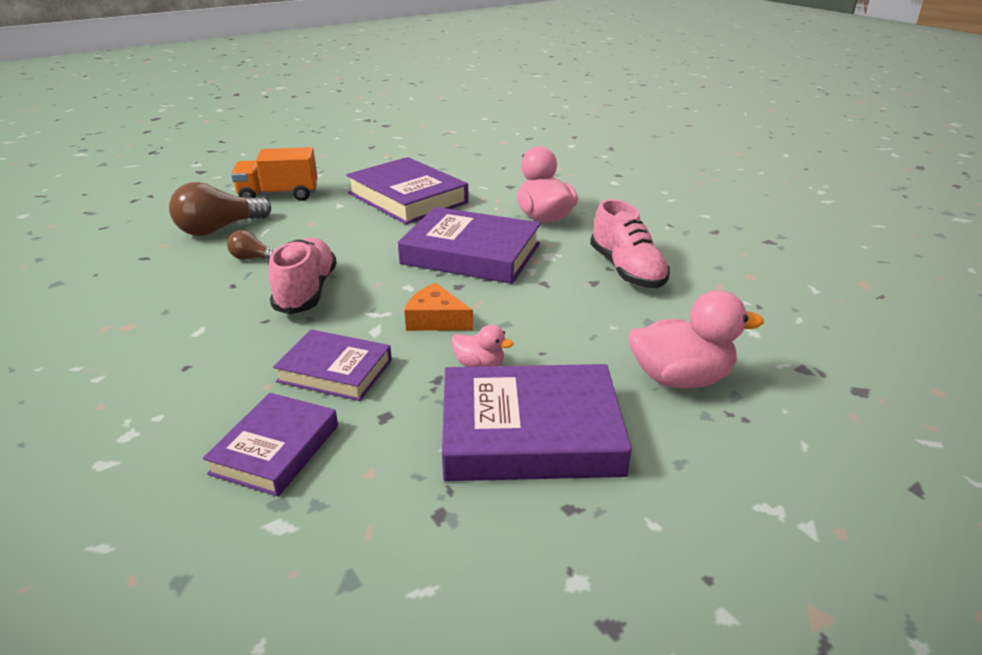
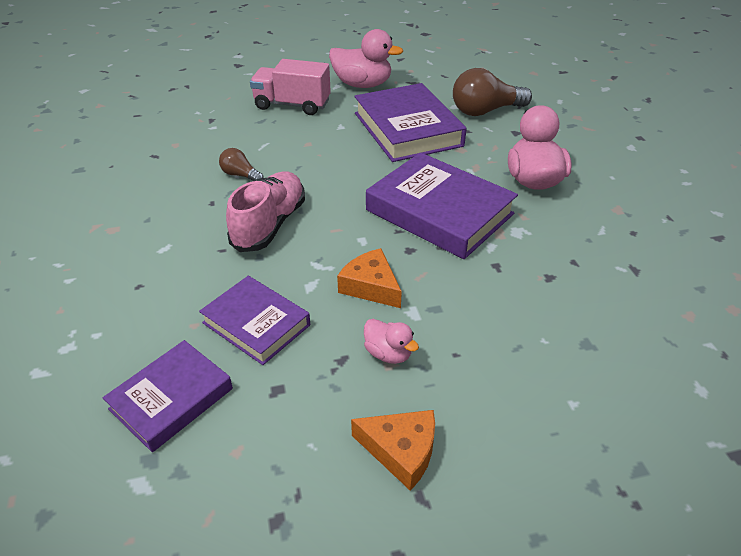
camera: 20 degrees right, 10 degrees up
brown light bulb [169,182,271,236] -> brown light bulb moved to [453,68,532,116]
orange truck [231,147,318,201] -> pink truck [250,59,331,115]
purple book [442,364,632,481] -> orange cheese [351,410,435,491]
pink shoe [590,199,670,288] -> none
pink duck [629,290,764,388] -> pink duck moved to [329,29,403,88]

